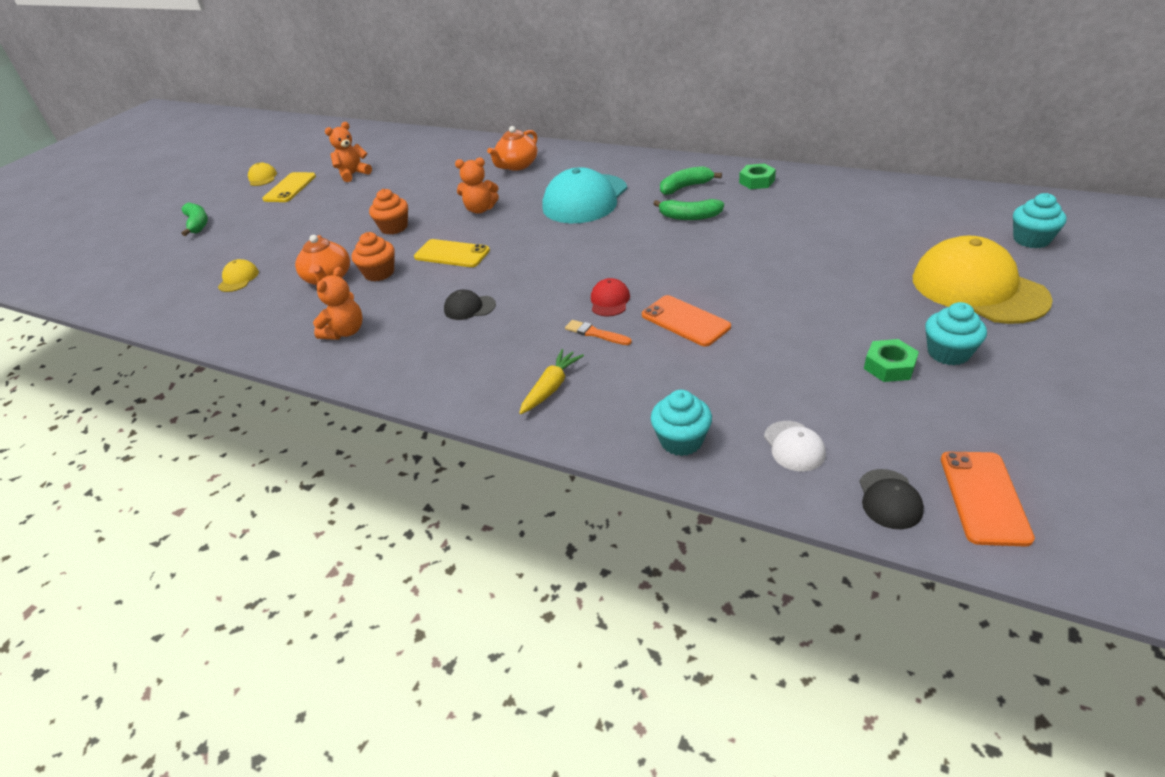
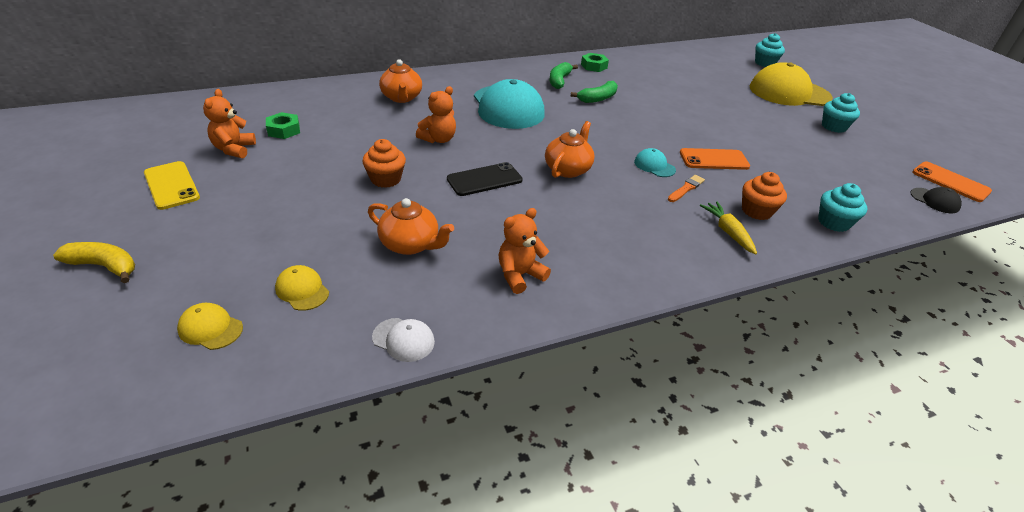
camera: 55 degrees left, 0 degrees up
green banana [181,202,208,236] -> yellow banana [53,242,135,283]
yellow cap [248,163,277,186] -> yellow cap moved to [177,303,243,350]
orange teddy bear [313,267,363,340] -> orange teddy bear turned 105 degrees counterclockwise [499,208,551,294]
orange cupcake [352,232,395,281] -> orange cupcake moved to [742,172,787,220]
yellow phone [414,239,490,267] -> black phone [447,162,523,196]
black cap [444,290,496,320] -> none
orange brush [565,320,632,345] -> orange brush turned 150 degrees clockwise [668,175,705,202]
red cap [591,278,630,316] -> turquoise cap [634,148,676,177]
white cap [764,421,826,471] -> white cap moved to [372,318,435,362]
green nut [864,339,919,382] -> green nut moved to [266,112,300,139]
none -> orange teapot [545,121,594,178]

